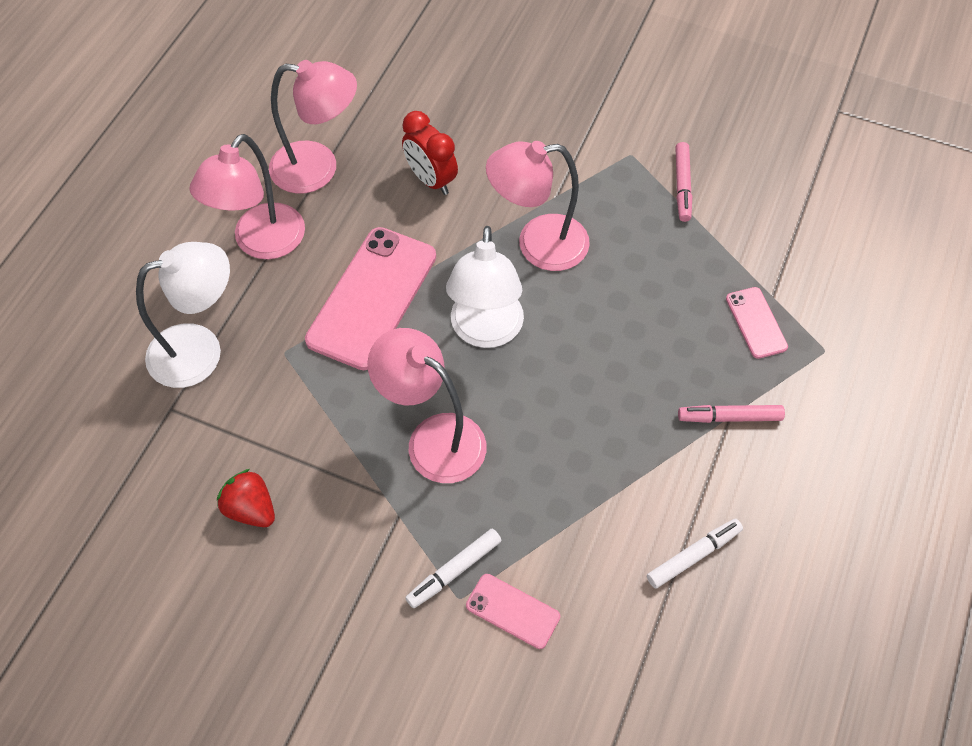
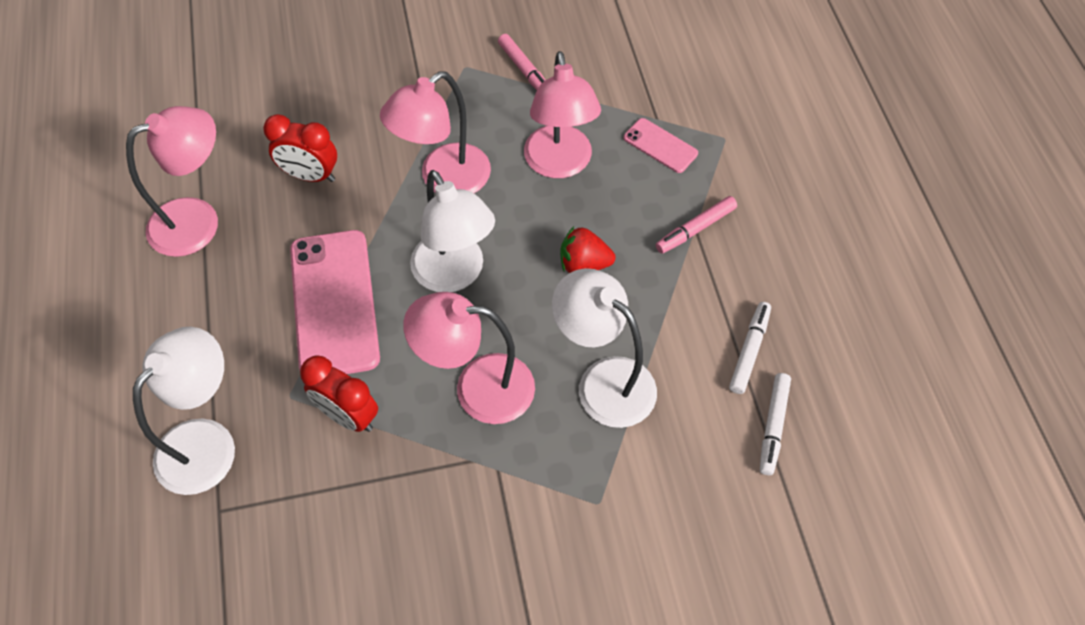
camera: 35 degrees left, 0 degrees up
pink lamp [189,134,305,259] -> pink lamp moved to [524,51,601,178]
red strawberry [217,469,275,527] -> red strawberry moved to [560,227,616,273]
white marker [406,529,502,608] -> white marker moved to [760,373,791,475]
pink phone [466,574,560,649] -> none
none -> red clock [300,356,378,432]
none -> white lamp [552,268,657,428]

